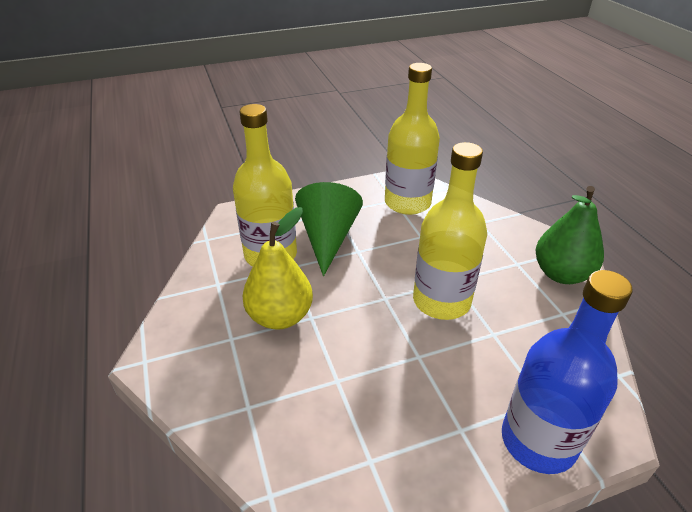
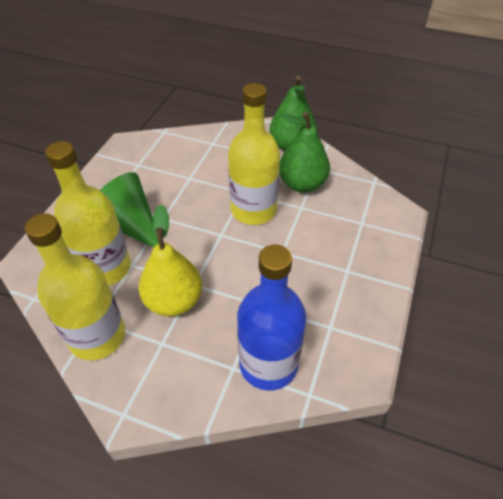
camera: 50 degrees left, 10 degrees up
yellow bottle [385,63,440,215] -> yellow bottle moved to [25,213,125,360]
blue bottle [502,270,632,474] -> blue bottle moved to [237,244,307,391]
none -> green pear [279,112,330,193]

